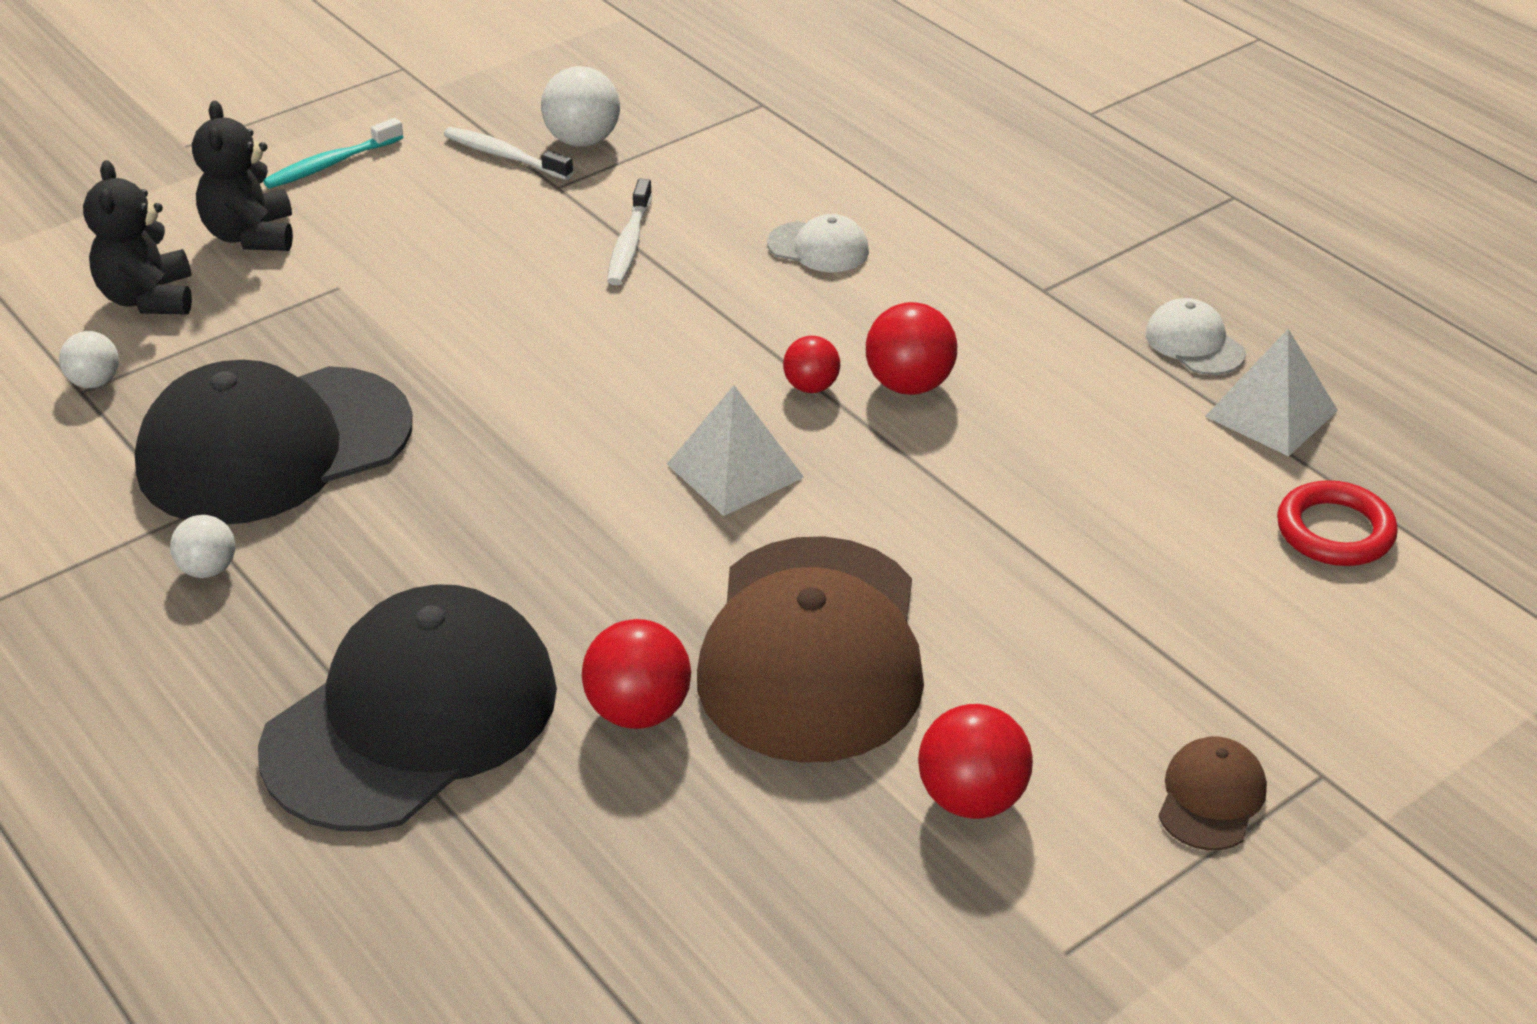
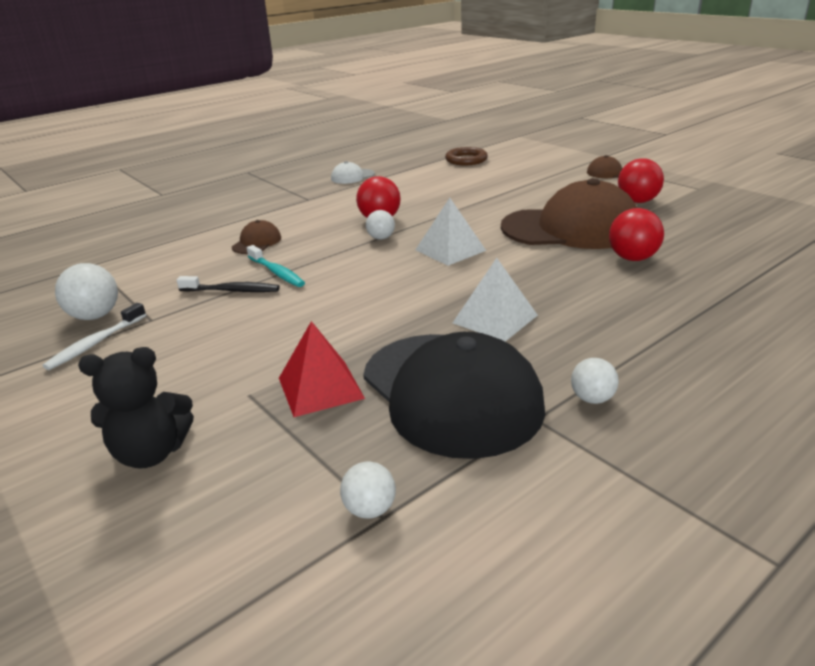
camera: 90 degrees left, 10 degrees down
black teddy bear [83,160,192,314] -> none
black cap [258,584,557,831] -> none
turquoise toothbrush [263,118,403,189] -> turquoise toothbrush moved to [247,245,305,287]
white toothbrush [607,179,652,285] -> black toothbrush [177,276,279,292]
white cap [767,214,869,272] -> brown cap [232,220,281,254]
red ball [783,336,840,393] -> white ball [366,210,395,240]
white pyramid [1205,329,1338,456] -> white pyramid moved to [453,258,538,342]
red ring [1277,480,1398,566] -> brown ring [445,147,488,165]
none -> red pyramid [279,321,365,417]

